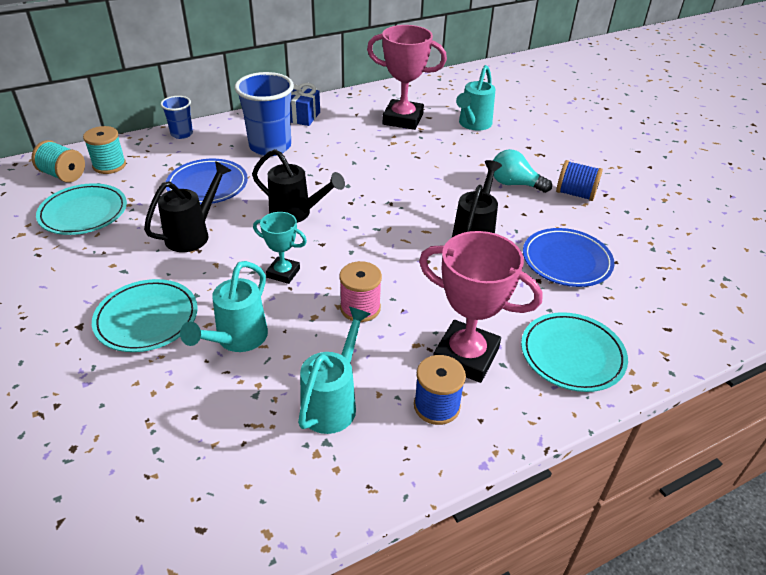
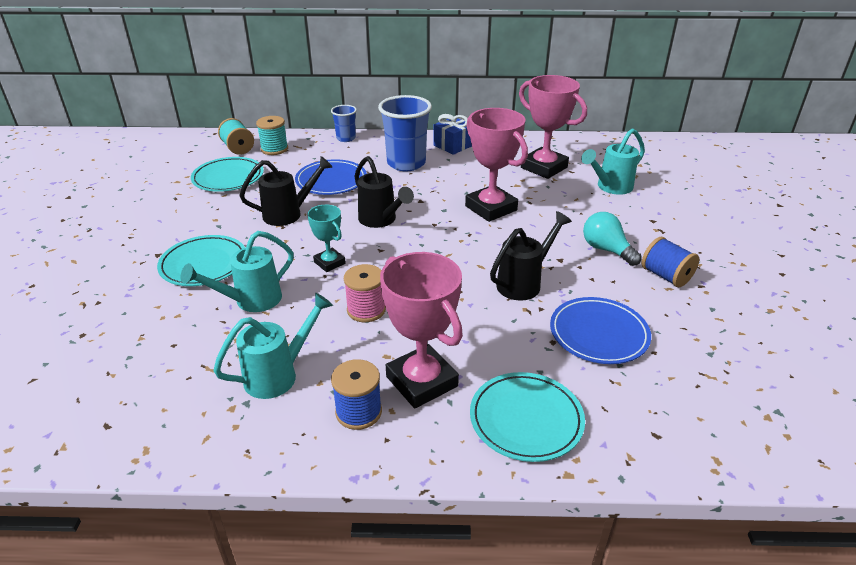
camera: 30 degrees right, 5 degrees down
none -> pink trophy [465,108,528,222]

